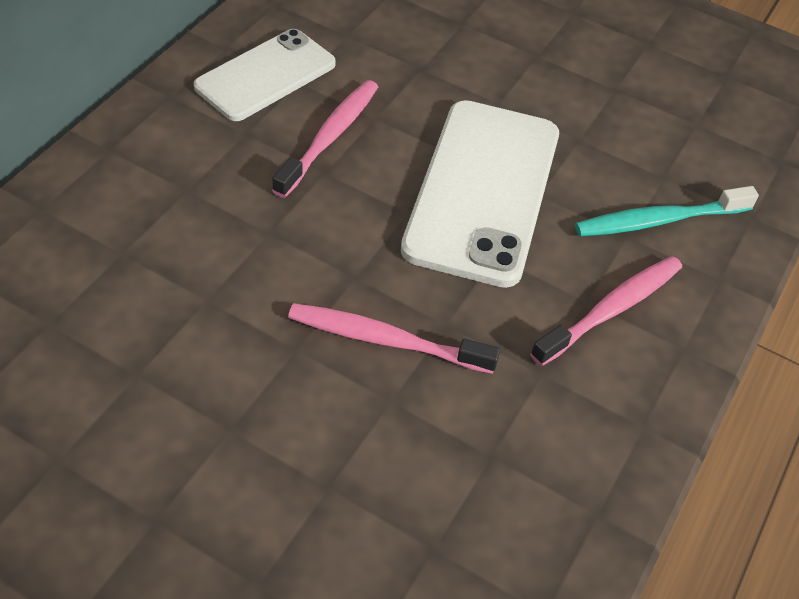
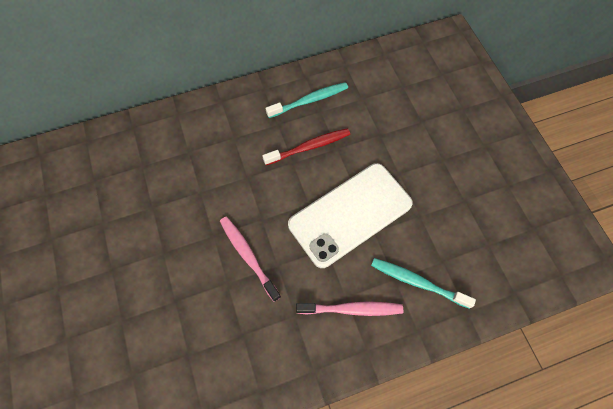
camera: 45 degrees right, 15 degrees up
white phone [194,29,336,121] -> turquoise toothbrush [266,82,348,118]
pink toothbrush [272,80,378,198] -> red toothbrush [262,128,350,165]

